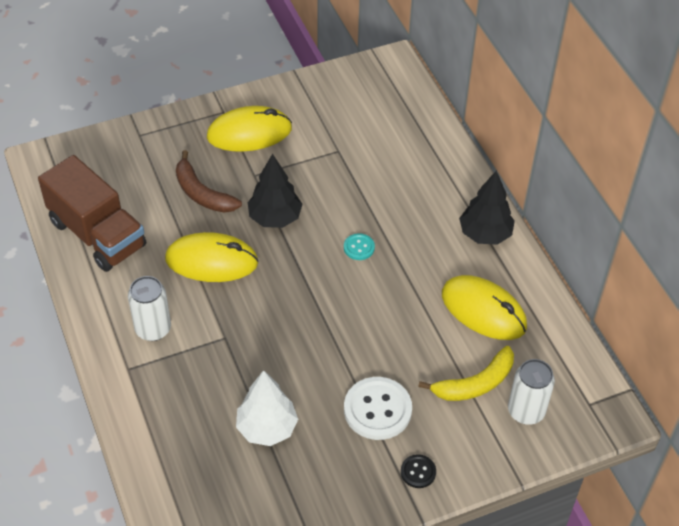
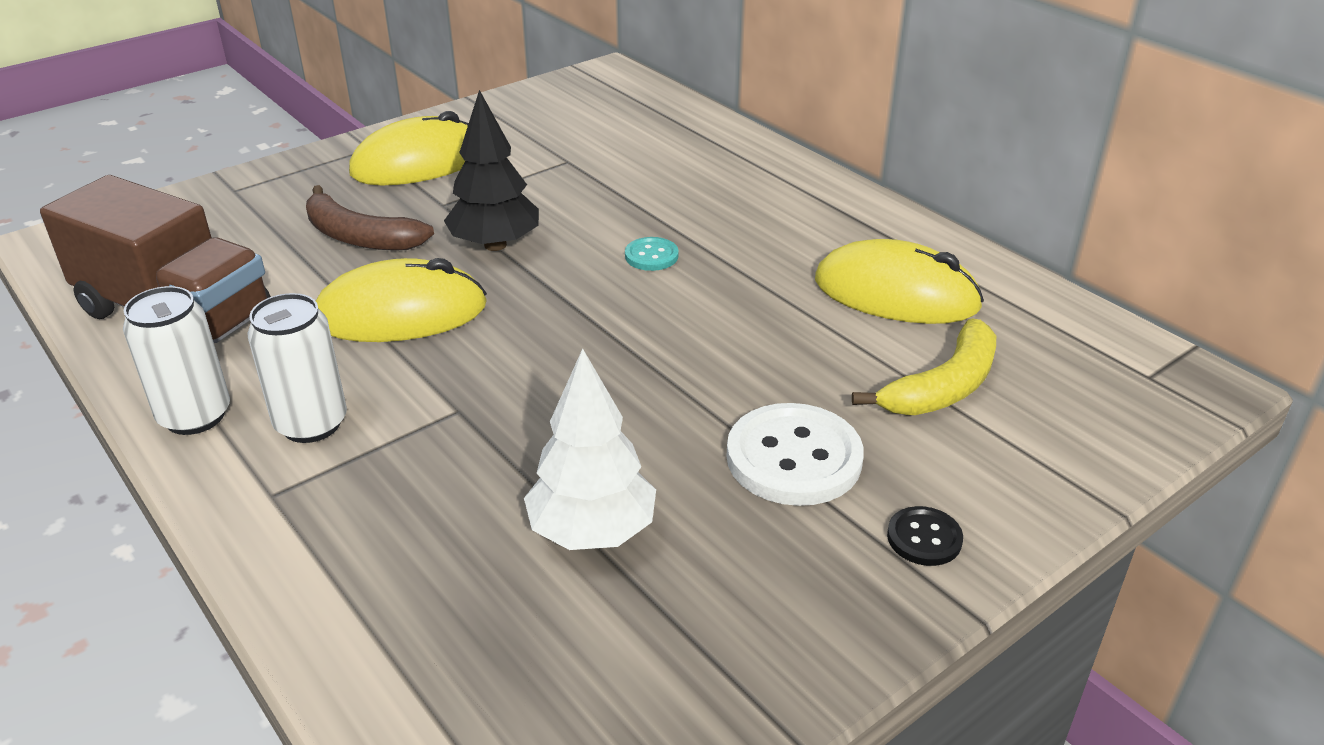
camera: 15 degrees left, 15 degrees down
black tree [459,171,515,245] -> none
white can [508,359,555,425] -> white can moved to [123,286,230,435]

